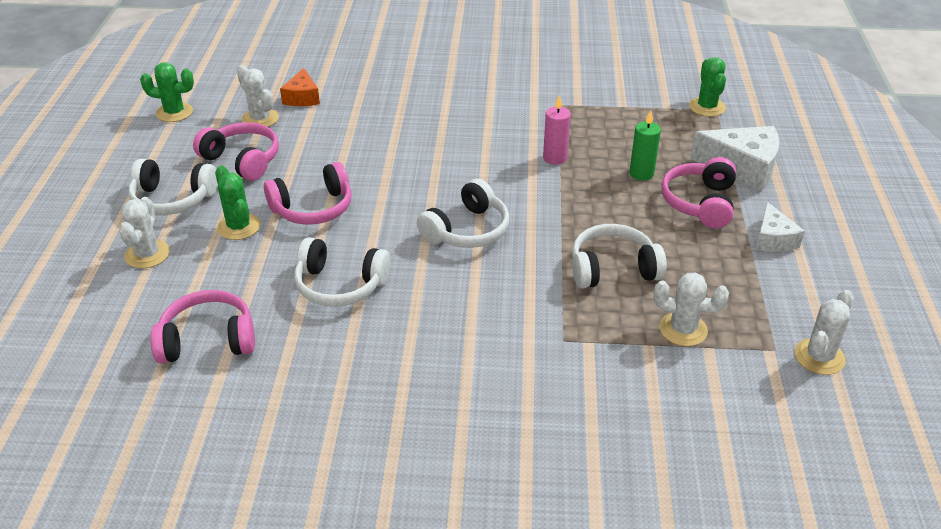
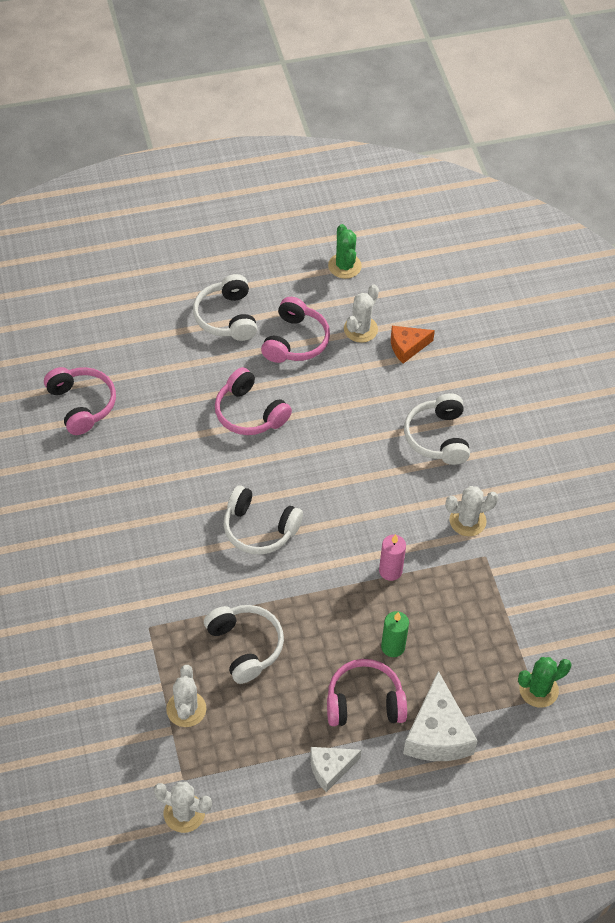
camera: 70 degrees right, 15 degrees up
white cactus [119,197,170,269] -> white cactus moved to [445,486,498,536]
green cactus [215,165,260,240] -> none
white headphones [295,237,391,307] -> white headphones moved to [404,393,470,465]

